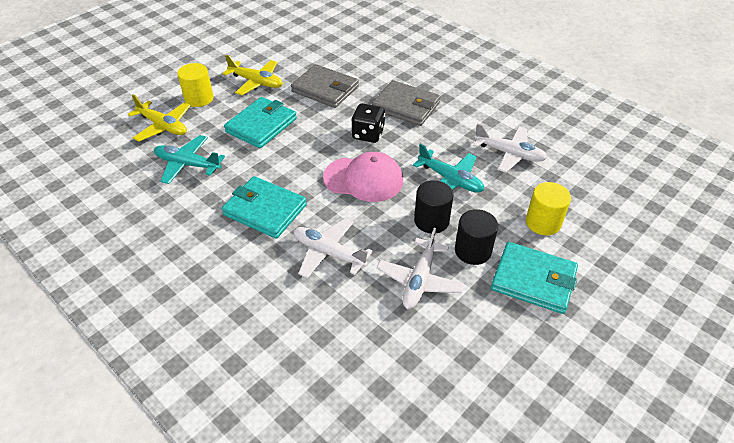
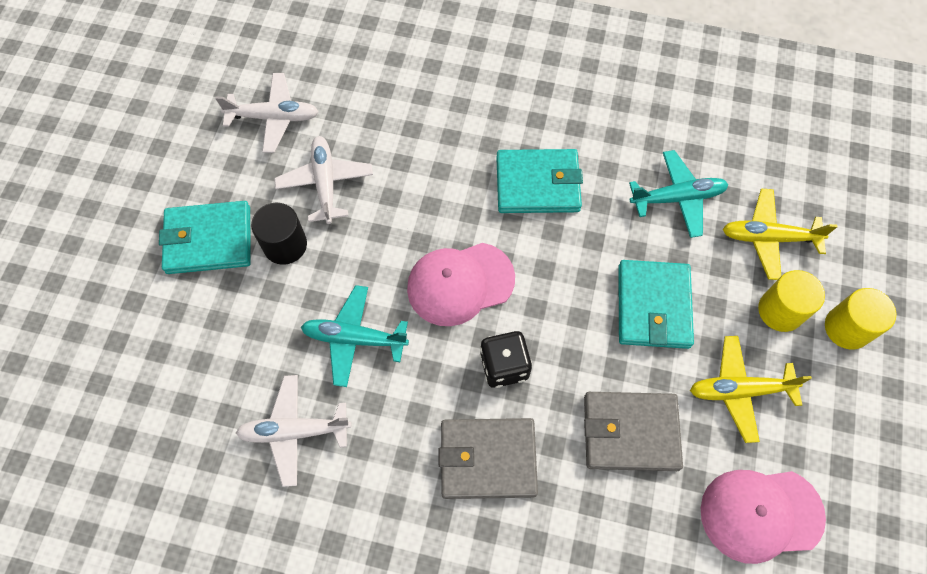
camera: 150 degrees right, 20 degrees up
white plane [294,218,373,279] -> white plane moved to [215,73,319,153]
black cylinder [414,180,454,234] -> none
yellow cylinder [526,182,571,236] -> yellow cylinder moved to [825,288,897,350]
none -> pink cap [701,470,826,564]

